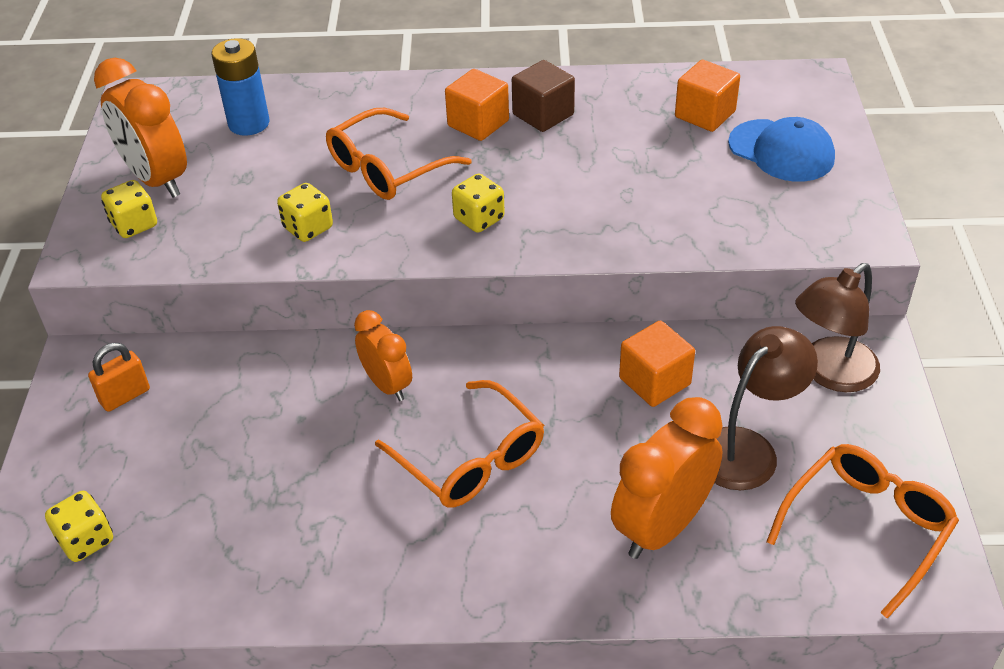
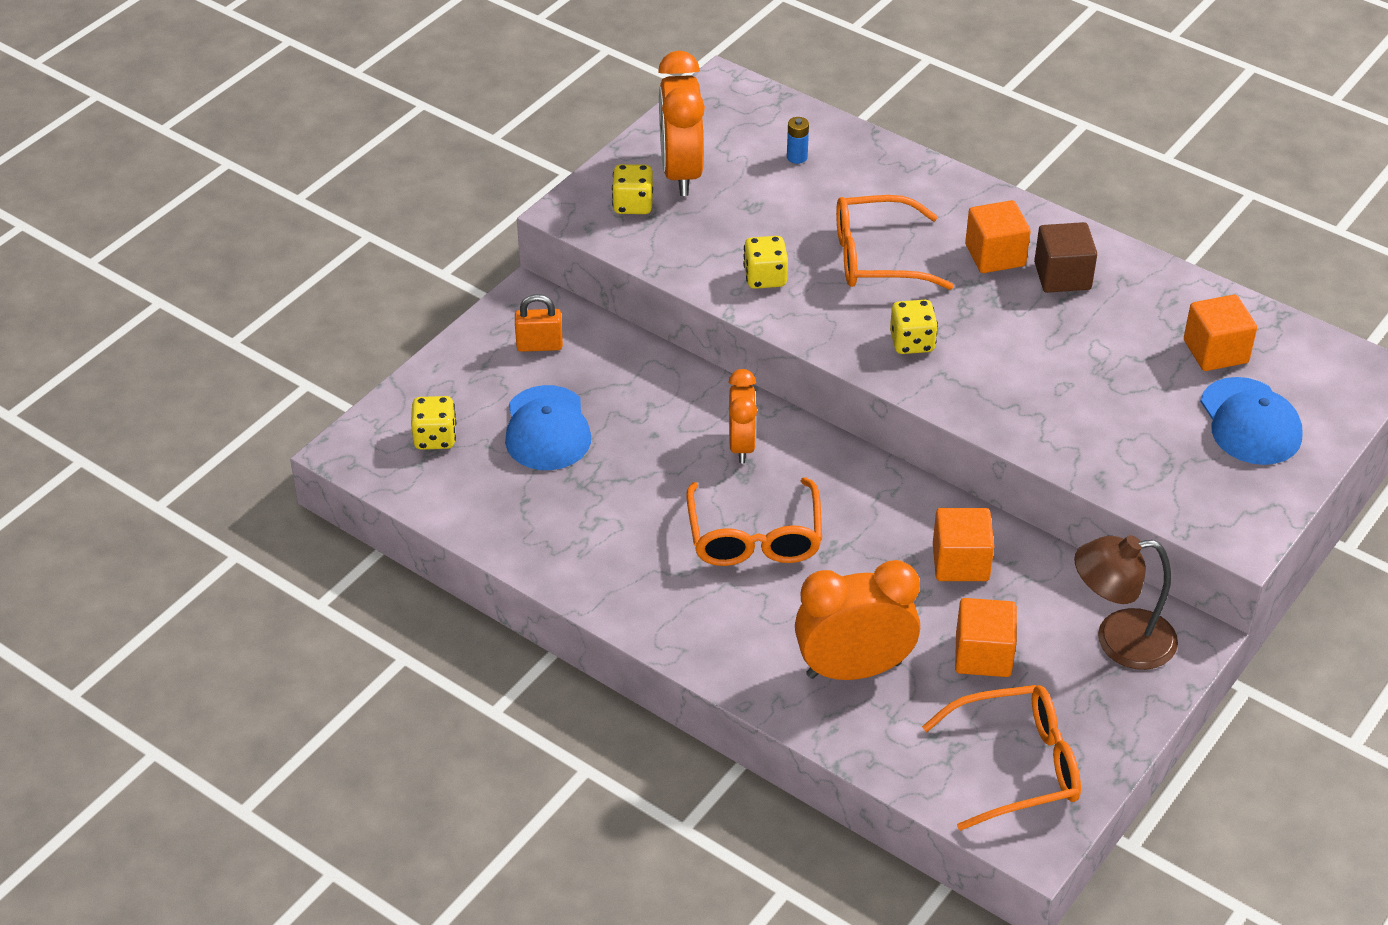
camera: 35 degrees right, 0 degrees up
blue battery [211,38,269,136] -> blue battery [787,117,809,164], size x0.49
brown lamp [714,326,818,490] -> orange cube [955,598,1017,677]
none -> blue cap [505,385,591,470]

